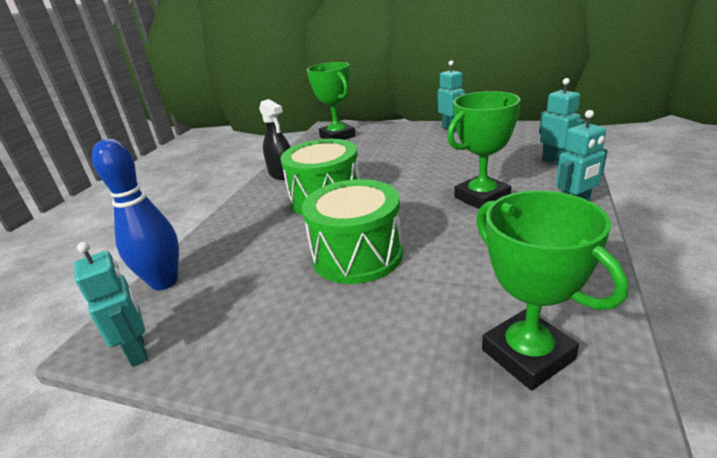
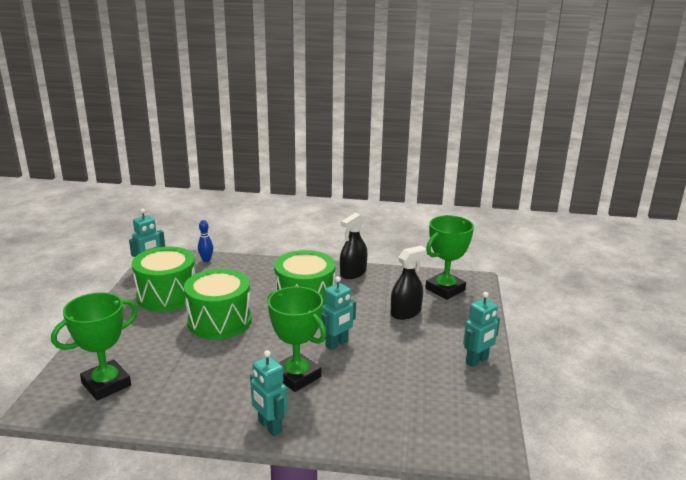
camera: 75 degrees right, 5 degrees down
blue bowling pin [92,139,179,290] -> blue bowling pin [198,220,213,262], size x0.50
turquoise robot [539,78,586,166] -> turquoise robot moved to [321,276,356,350]
none -> green drum [132,246,195,312]
none -> black spray bottle [391,246,426,320]

